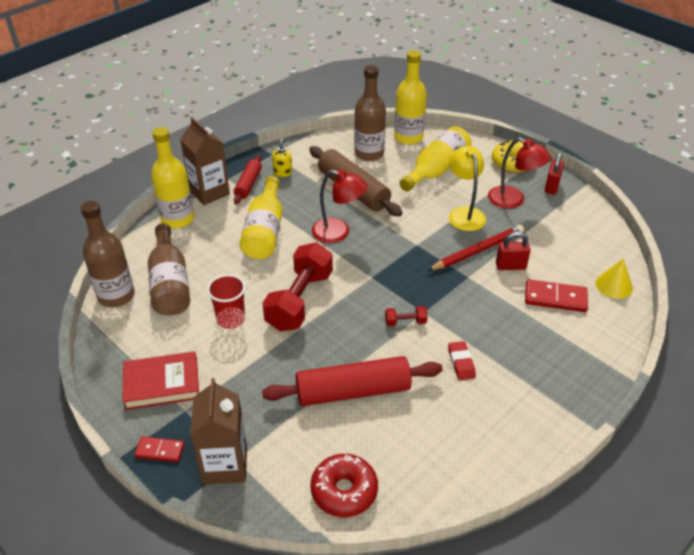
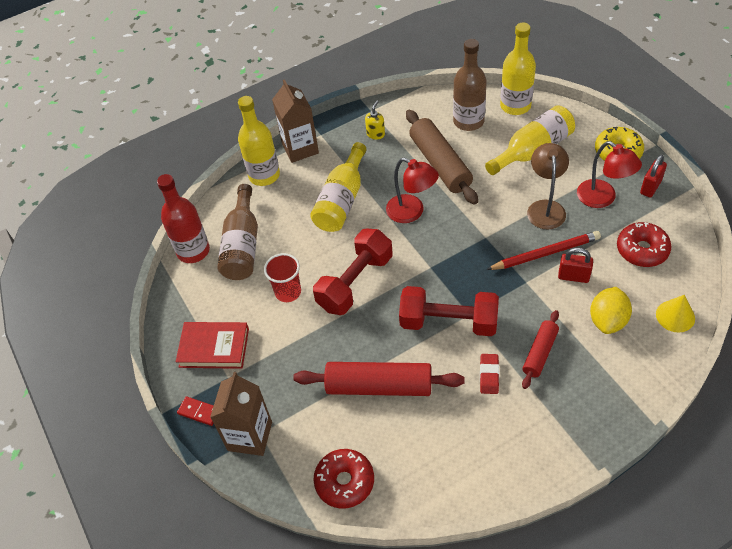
camera: 20 degrees right, 10 degrees up
brown bottle [81,201,135,307] -> red bottle [157,174,210,263]
red rolling pin [234,155,262,204] -> red rolling pin moved to [522,310,559,389]
red dumbbell [385,306,428,326] -> red dumbbell [399,286,499,336], size x2.40
yellow lamp [449,146,486,231] -> brown lamp [527,143,569,230]
red domino [525,279,588,312] -> yellow lemon [590,287,632,334]
none -> red donut [617,222,672,267]

